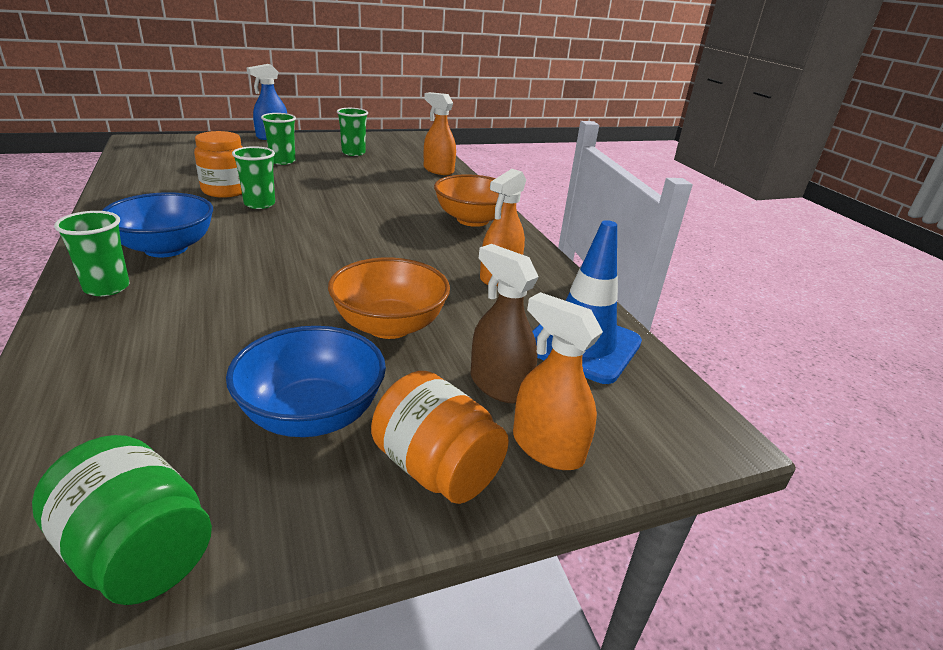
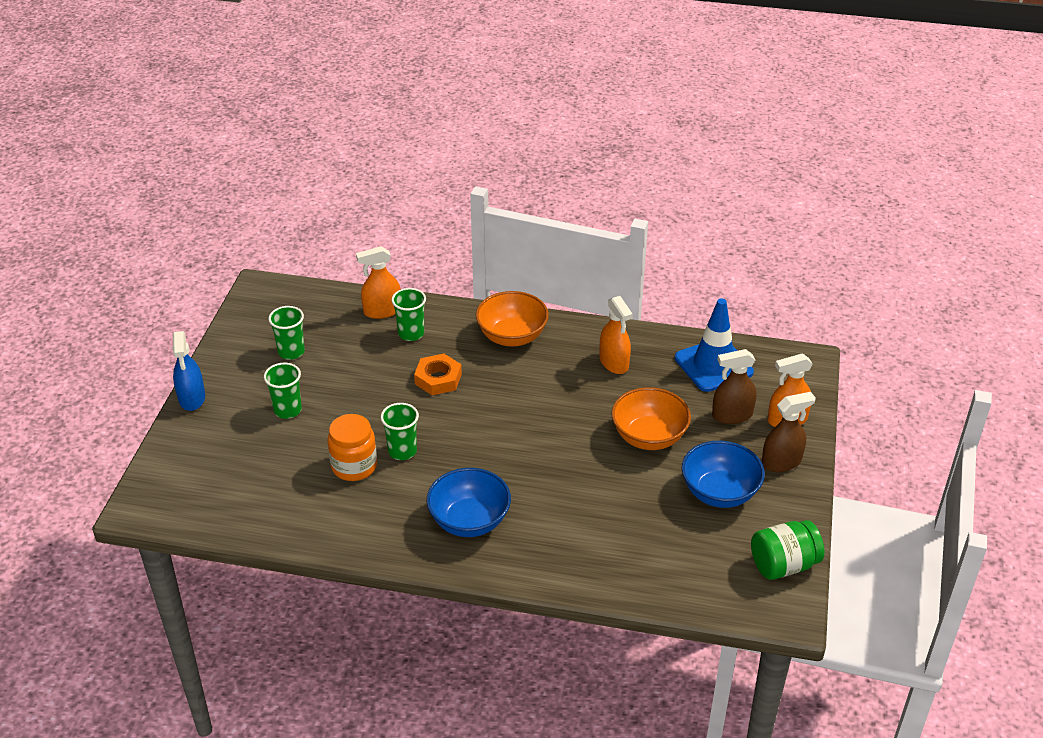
camera: 55 degrees left, 10 degrees up
green cup [54,211,130,296] -> green cup moved to [391,288,426,341]
orange jar [371,371,509,504] -> brown spray bottle [762,392,816,472]
none -> orange nut [414,354,462,395]

